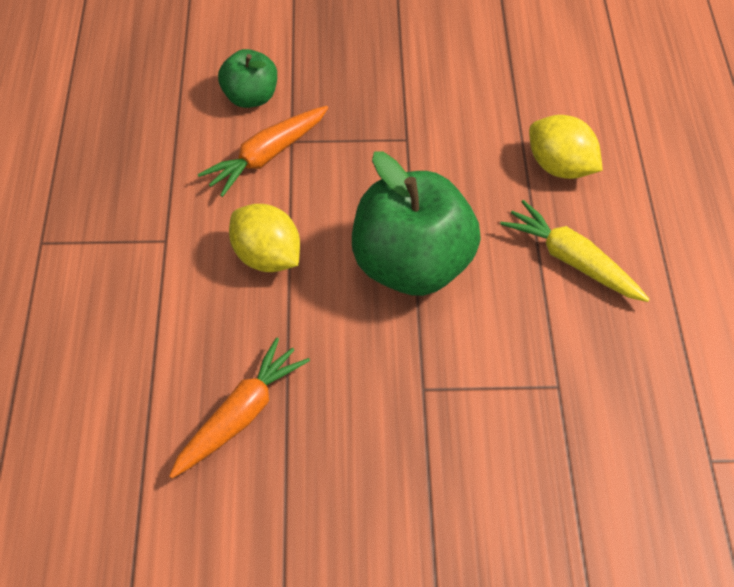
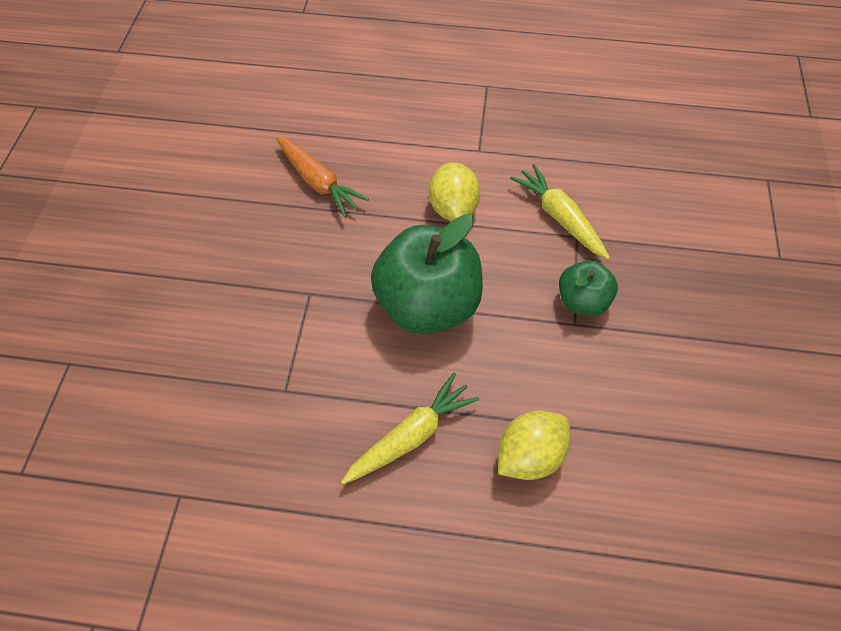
camera: 100 degrees right, 5 degrees up
orange carrot [198,106,328,197] -> yellow carrot [510,164,610,259]
green apple [218,49,277,108] -> green apple moved to [559,260,618,316]
yellow lemon [229,204,300,272] -> yellow lemon turned 60 degrees counterclockwise [429,162,480,221]

